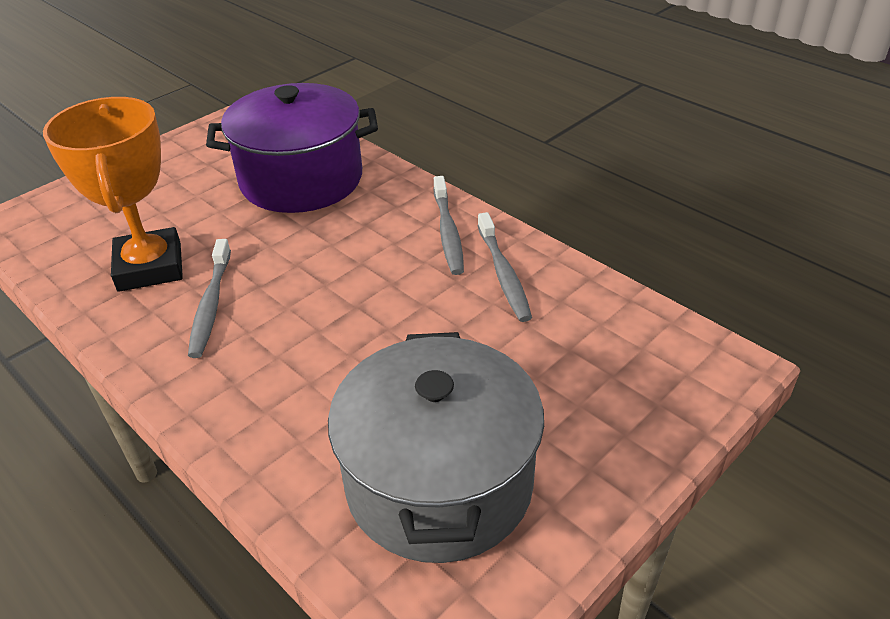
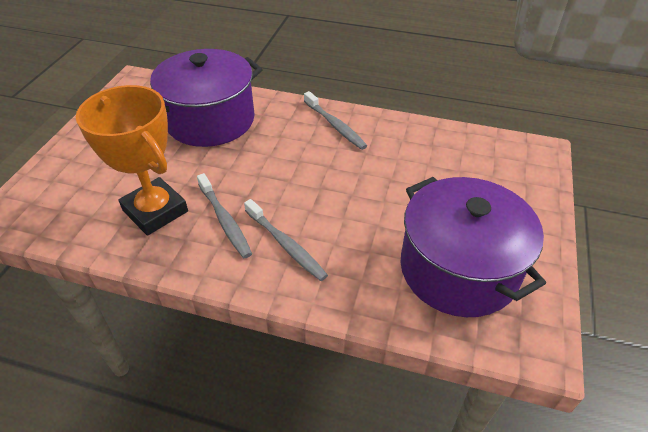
camera: 30 degrees left, 5 degrees up
grey pot [328,332,544,563] -> purple pot [400,177,546,317]
grey toothbrush [477,212,532,322] -> grey toothbrush moved to [244,199,328,281]

